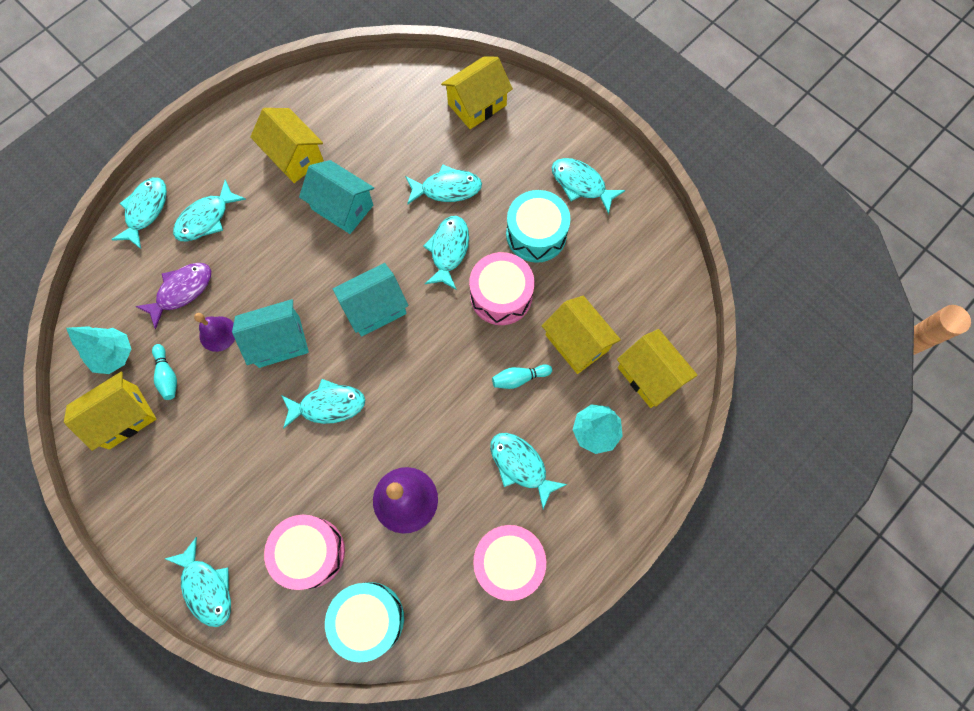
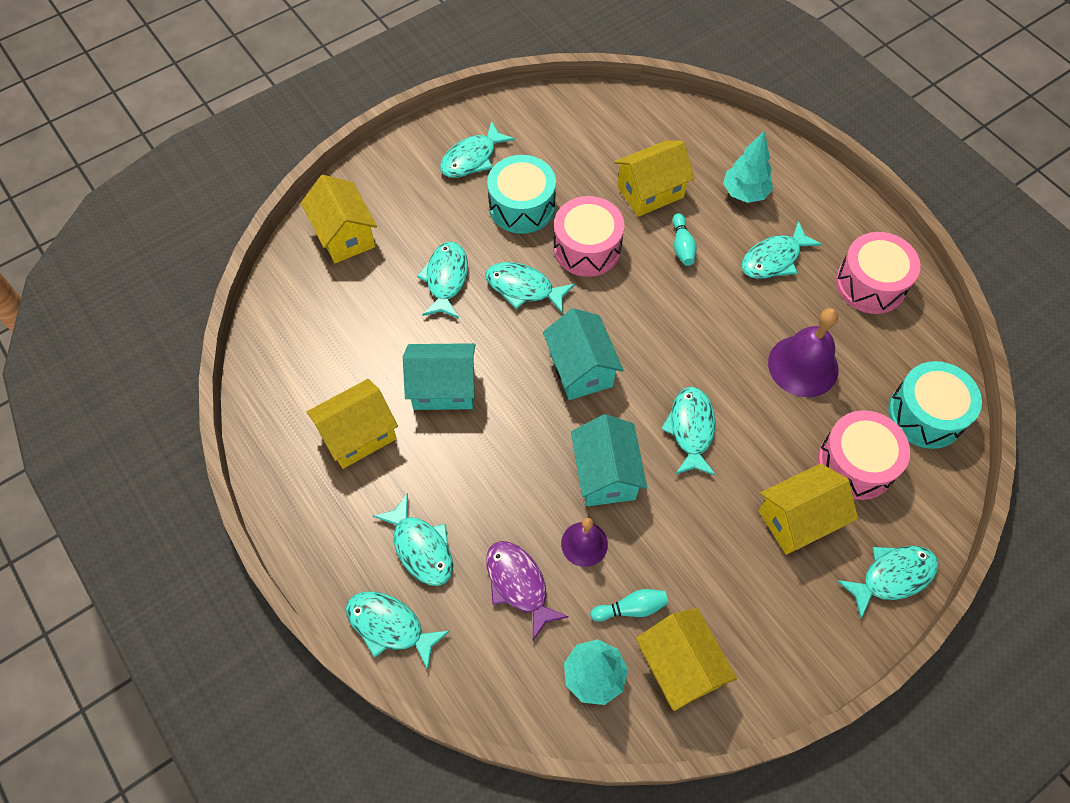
camera: 80 degrees left, 10 degrees down
turquoise house [299,160,374,234] -> turquoise house turned 45 degrees clockwise [403,343,476,410]
yellow house [617,329,697,408] -> yellow house moved to [759,463,858,554]

